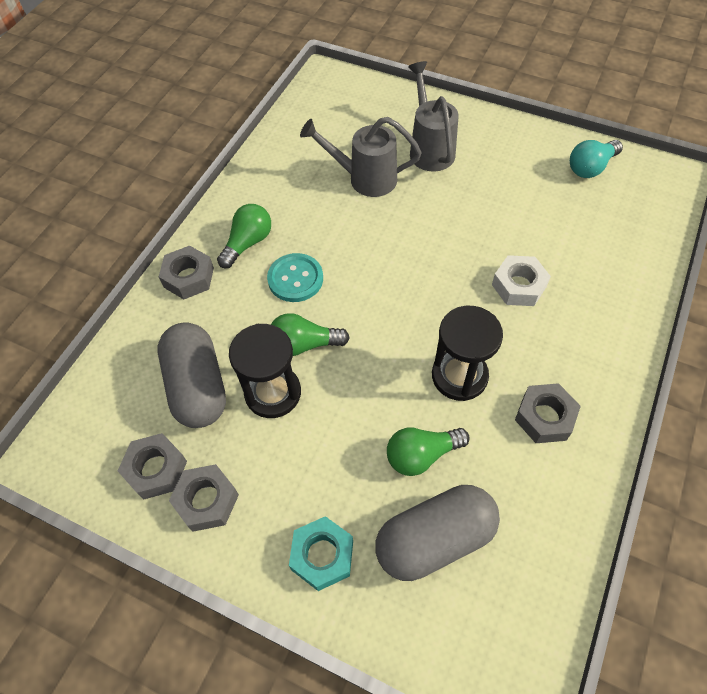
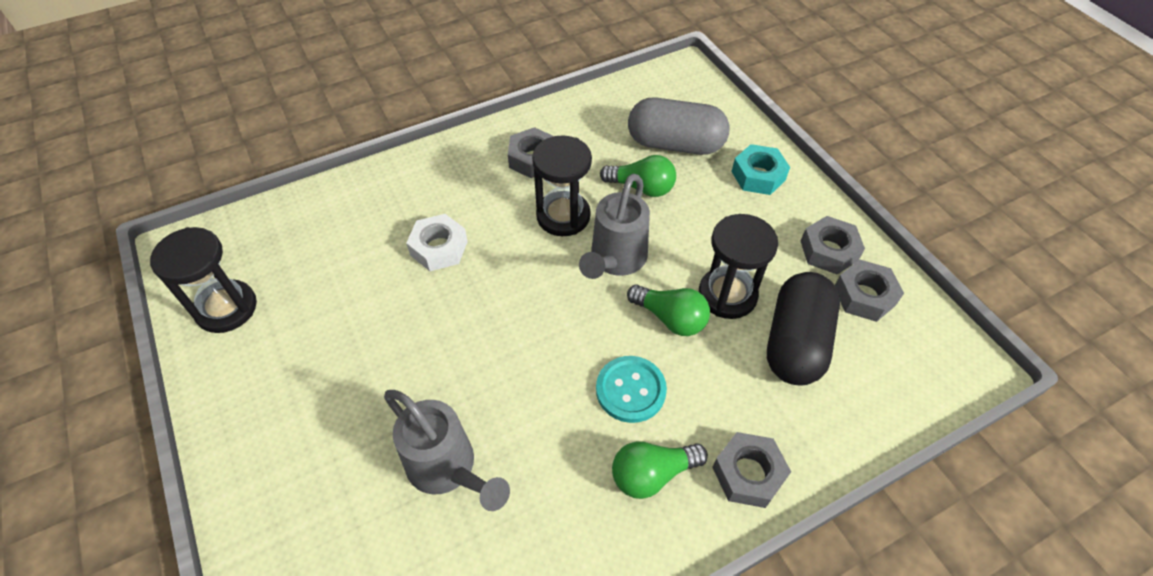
camera: 145 degrees left, 5 degrees down
grey capsule [158,323,226,428] -> black capsule [767,272,840,386]
grey watering can [408,61,458,172] -> grey watering can moved to [579,174,650,279]
turquoise light bulb [570,140,623,178] -> black hourglass [150,227,257,333]

